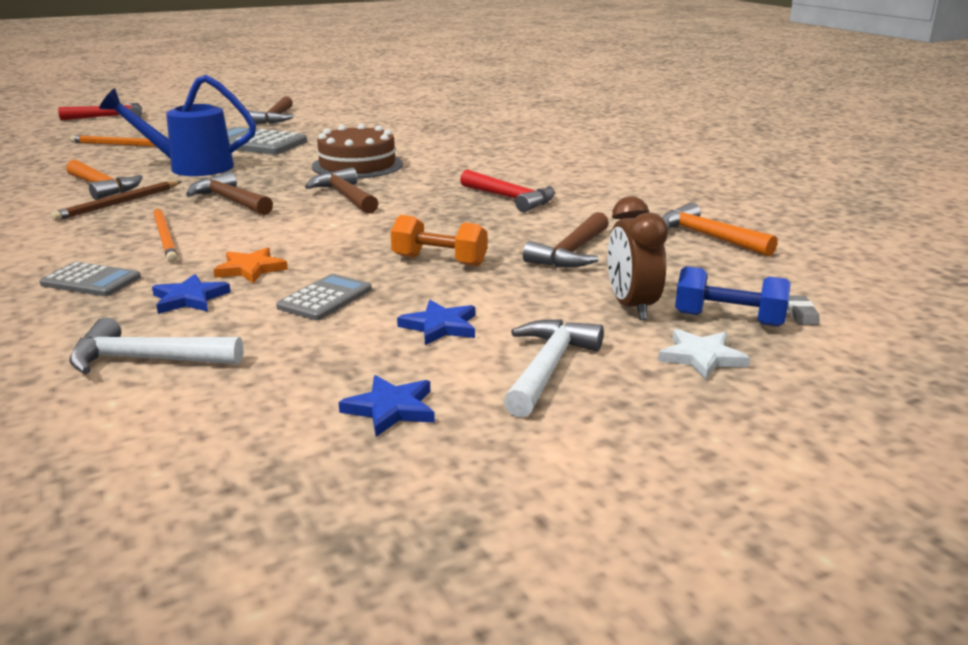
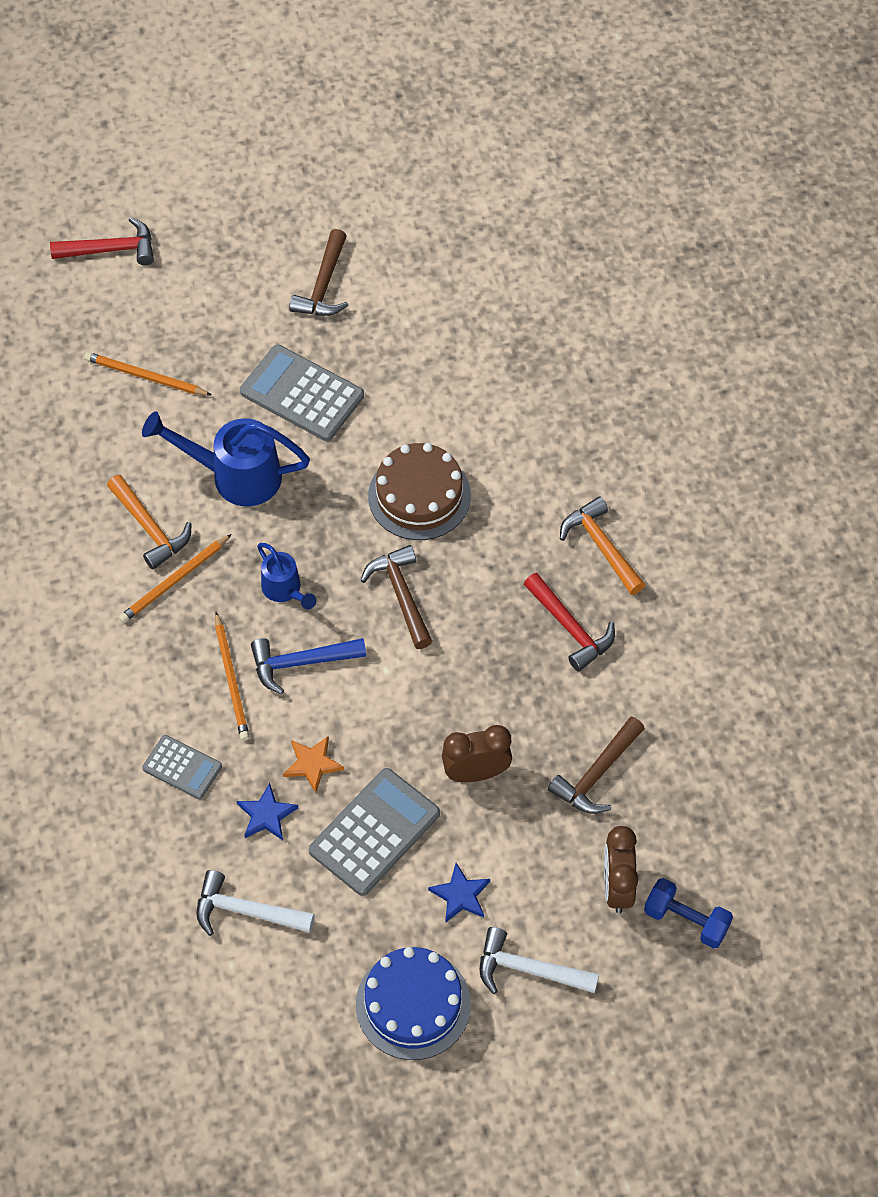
camera: 10 degrees right, 35 degrees up
brown pencil [51,181,182,221] -> orange pencil [119,534,232,623]
brown hammer [186,171,273,215] -> blue watering can [257,543,316,609]
grey calculator [276,274,372,320] -> grey calculator [309,768,440,896], size x1.71
blue star [339,375,435,437] -> blue cake [356,947,471,1060]
orange dumbbell [391,215,487,266] -> brown clock [442,725,512,782]
white hammer [504,319,604,418] -> white hammer turned 105 degrees counterclockwise [480,927,599,994]
white star [658,329,750,380] -> none
orange hammer [662,202,778,256] -> orange hammer moved to [560,496,645,595]
grey eraser [787,295,820,325] -> none
none -> blue hammer [251,638,366,694]

